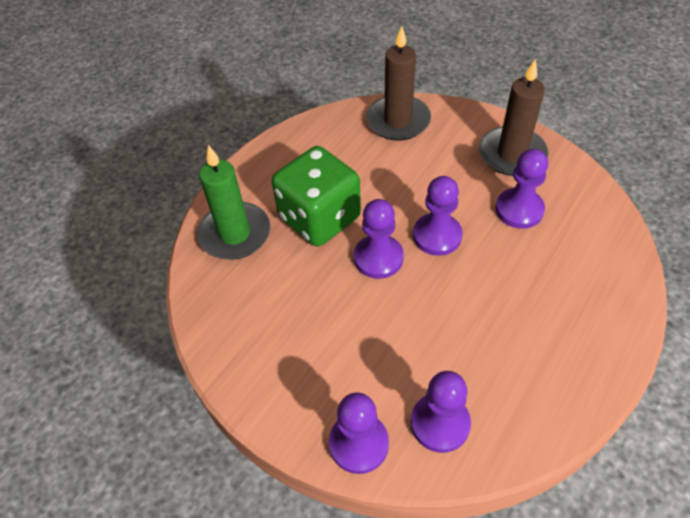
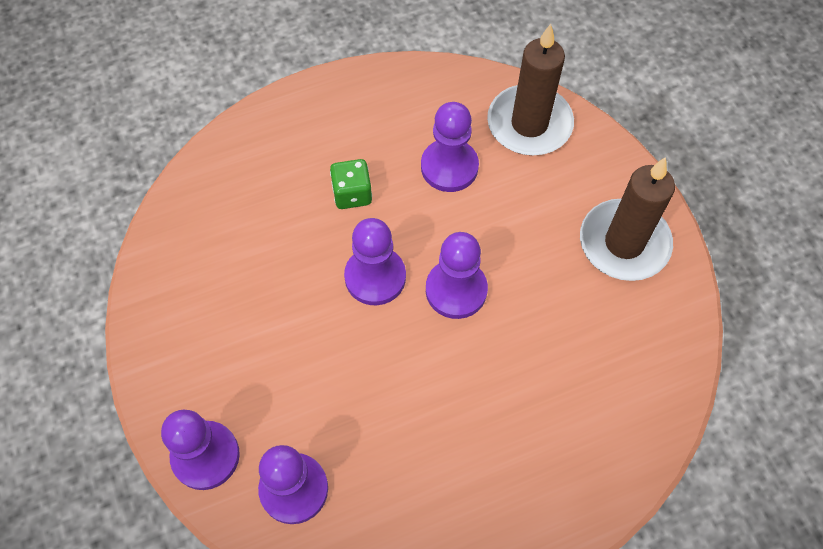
camera: 30 degrees right, 10 degrees up
green candle [197,145,270,260] -> none
green dice [272,146,361,247] -> green dice [330,159,372,209], size x0.46
purple pawn [495,149,548,229] -> purple pawn moved to [421,102,479,192]

